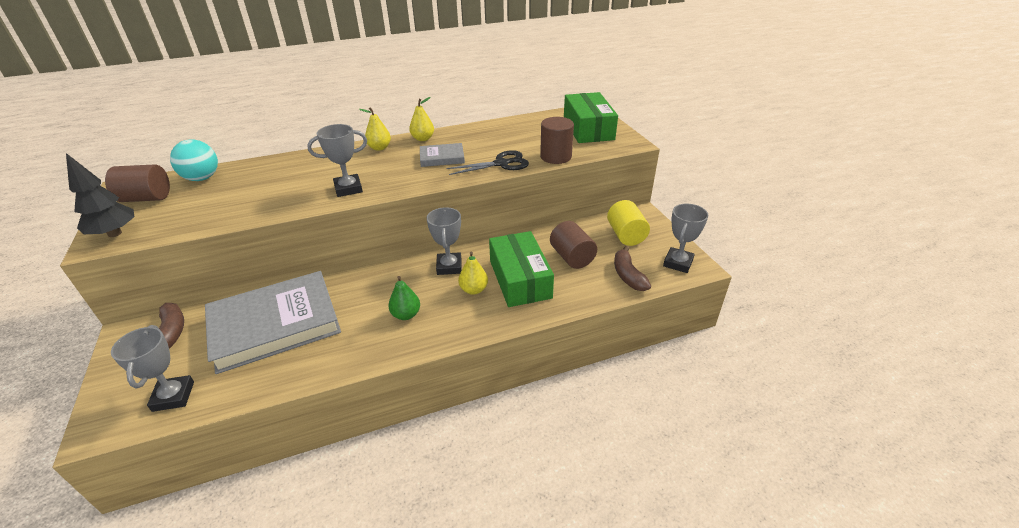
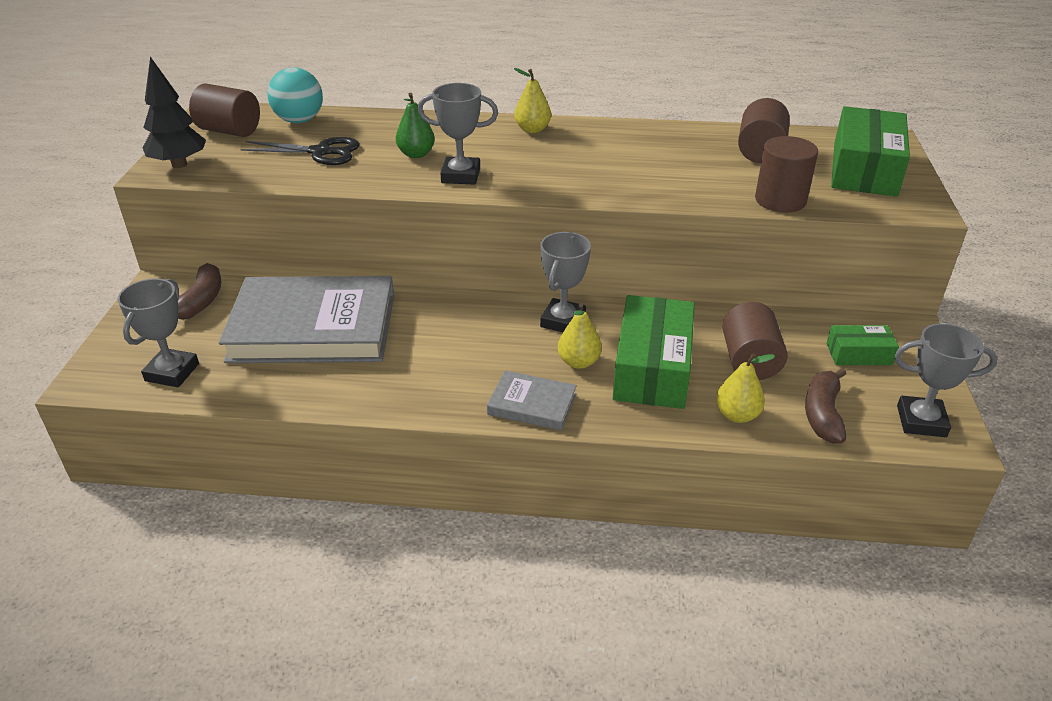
camera: 25 degrees right, 0 degrees up
green pear [388,276,420,320] -> green pear moved to [396,93,435,158]
yellow pear [409,97,434,141] -> yellow pear moved to [716,353,775,423]
grey book [420,143,465,167] -> grey book moved to [487,370,577,431]
black scissors [446,150,529,175] -> black scissors moved to [240,137,359,165]
yellow cylinder [607,200,650,246] -> green box [826,325,899,365]
grey trophy [663,203,708,273] -> grey trophy turned 45 degrees clockwise [895,323,998,437]
none -> brown cylinder [738,98,790,163]

